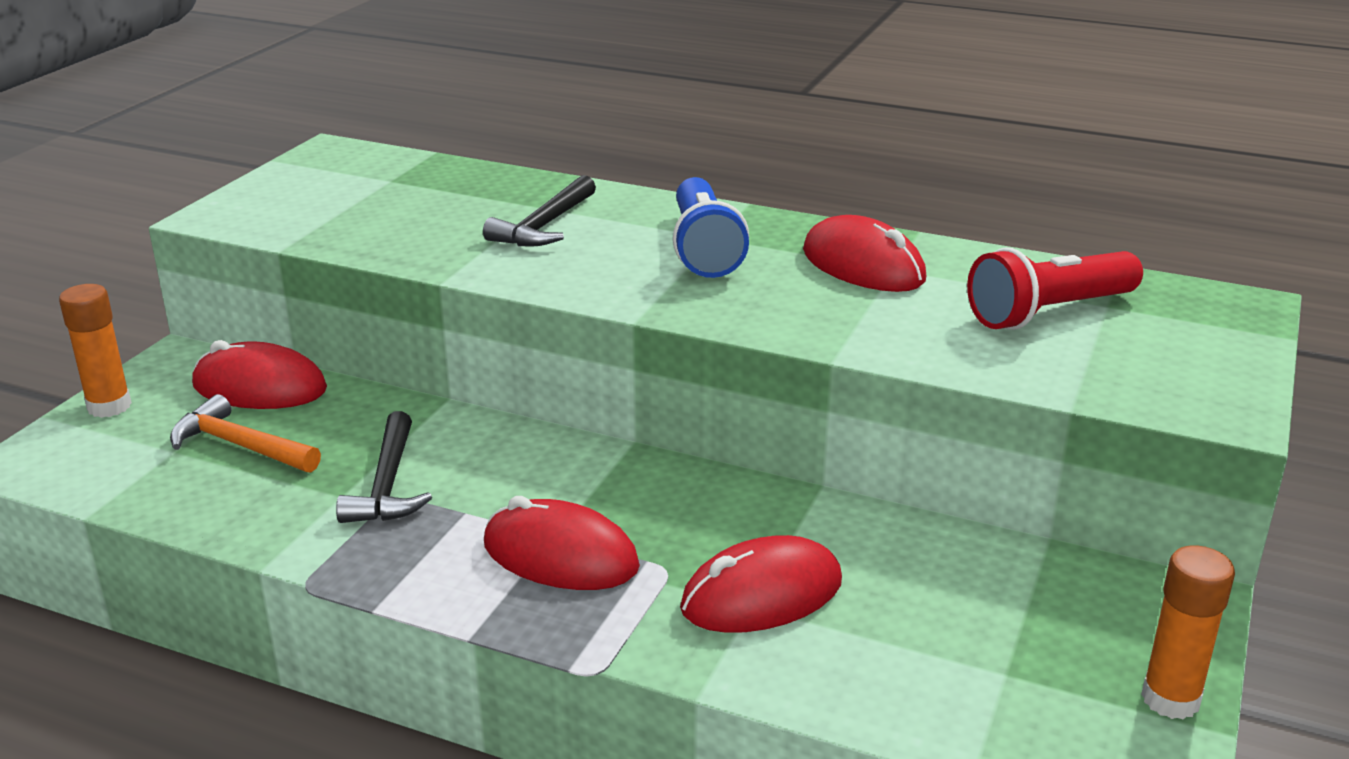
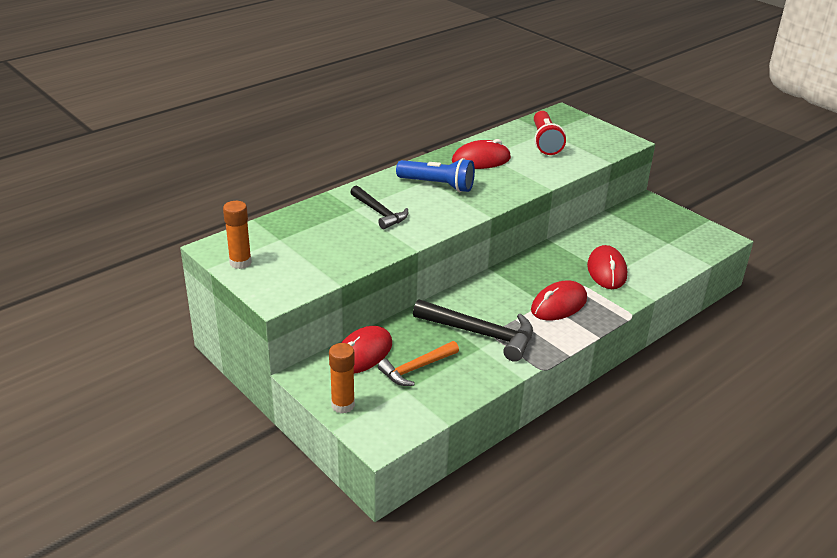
camera: 65 degrees left, 5 degrees up
black hammer [336,411,432,523] -> black hammer [413,299,533,362], size x1.54
orange glue stick [1141,545,1235,719] -> orange glue stick moved to [223,201,252,269]

